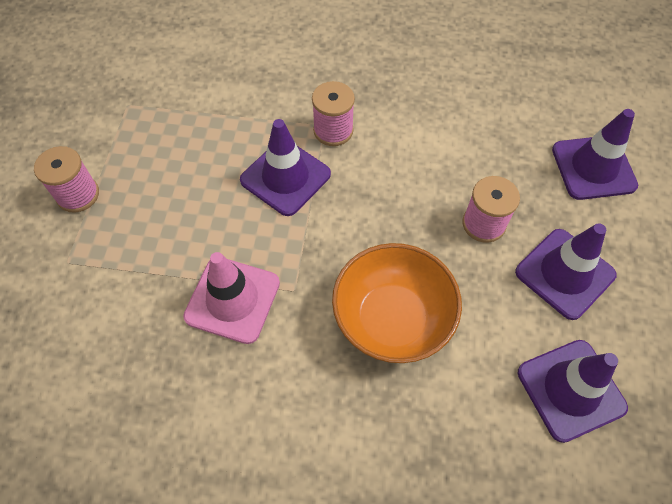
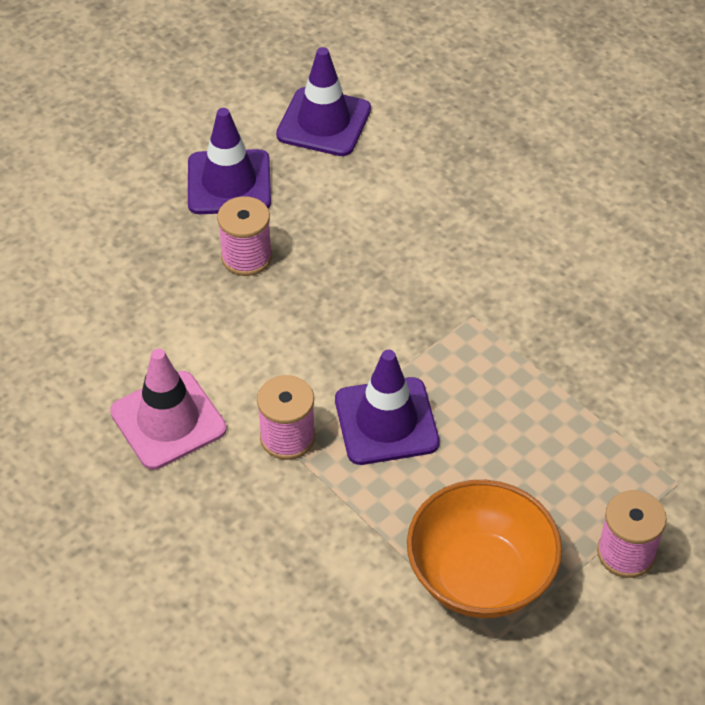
camera: 140 degrees left, 10 degrees down
pink traffic cone [183,252,280,344] -> pink traffic cone moved to [110,349,227,470]
orange bowl [332,243,462,363] -> orange bowl moved to [407,480,562,618]
purple traffic cone [552,109,638,200] -> none

